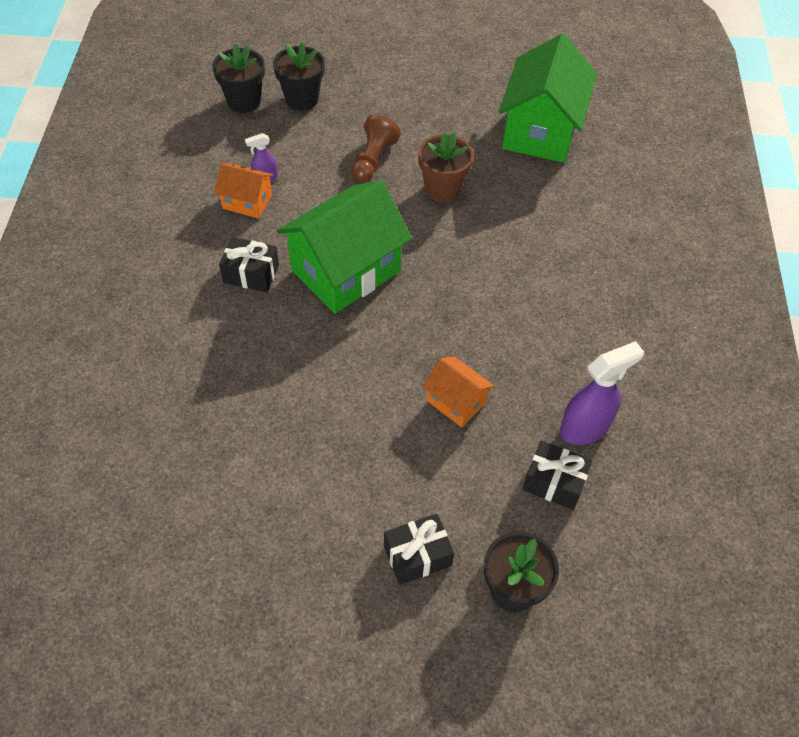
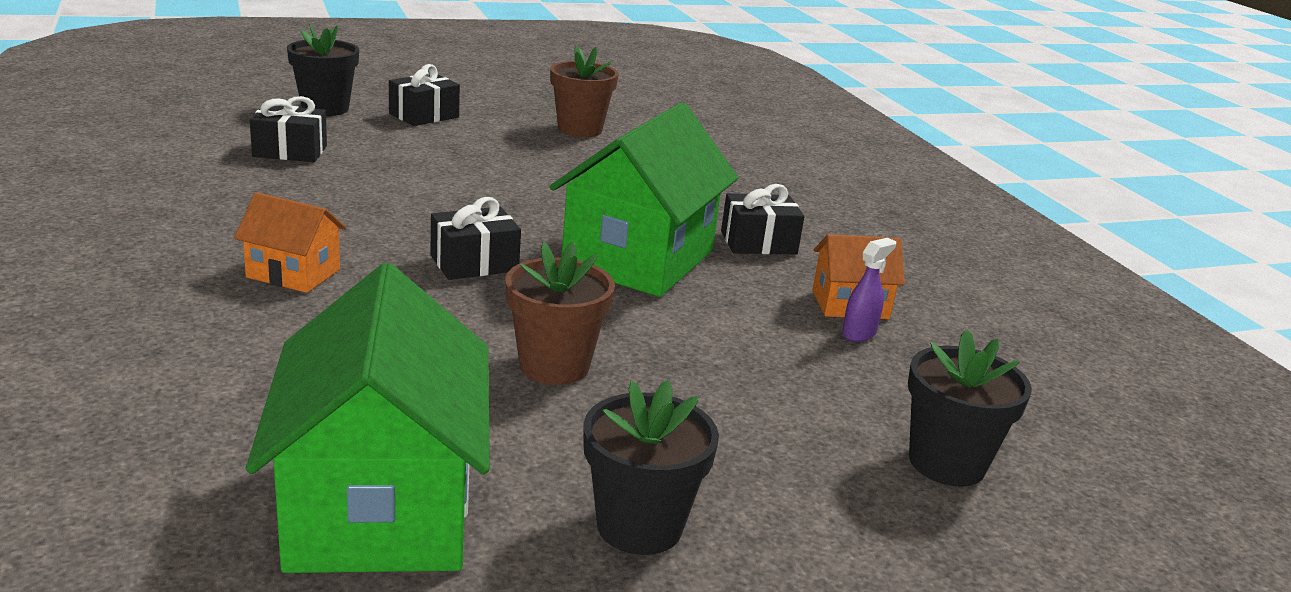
camera: 155 degrees right, 30 degrees down
black flower pot [212,44,265,113] -> black flower pot moved to [583,380,719,555]
brown pawn [351,114,401,183] -> none
orange house [423,356,494,428] -> orange house moved to [234,192,347,293]
purple spray bottle [560,341,644,445] -> none
none -> black gift [430,197,521,280]
none -> brown flower pot [550,45,619,137]

